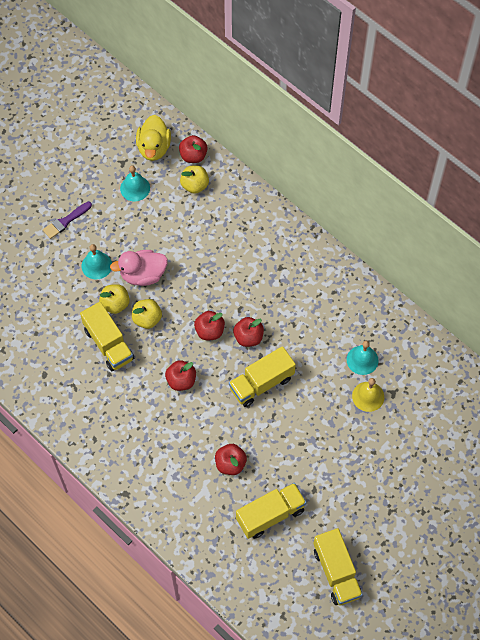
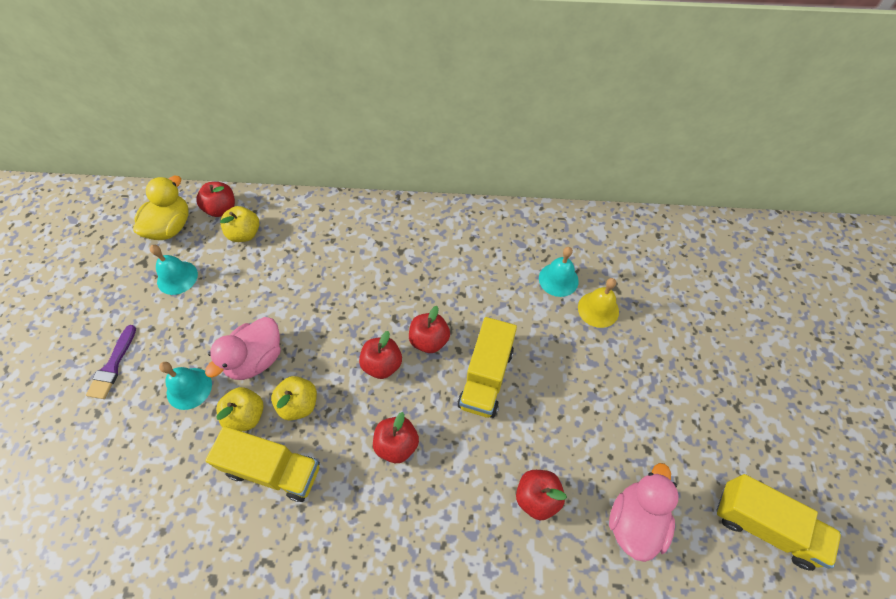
camera: 40 degrees left, 5 degrees down
yellow duck [136,115,171,161] -> yellow duck turned 120 degrees counterclockwise [133,176,189,240]
yellow truck [236,483,307,539] -> pink duck [609,463,679,562]

